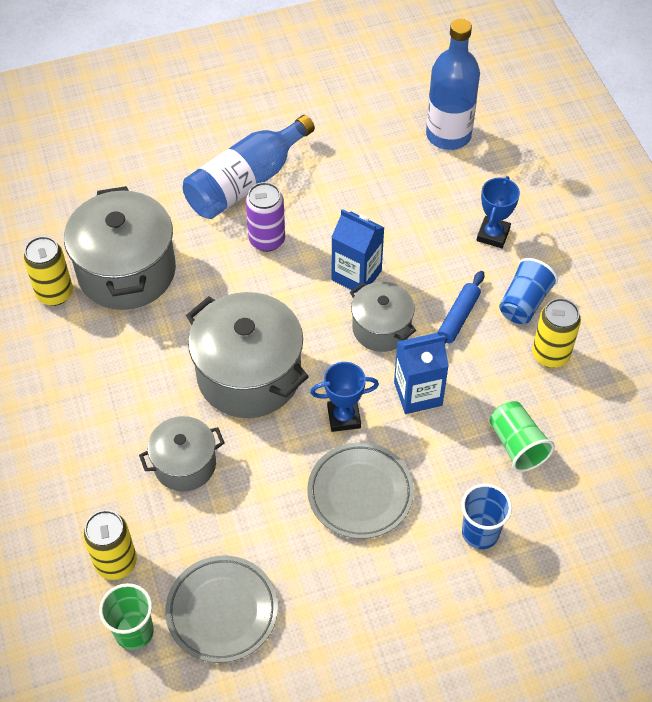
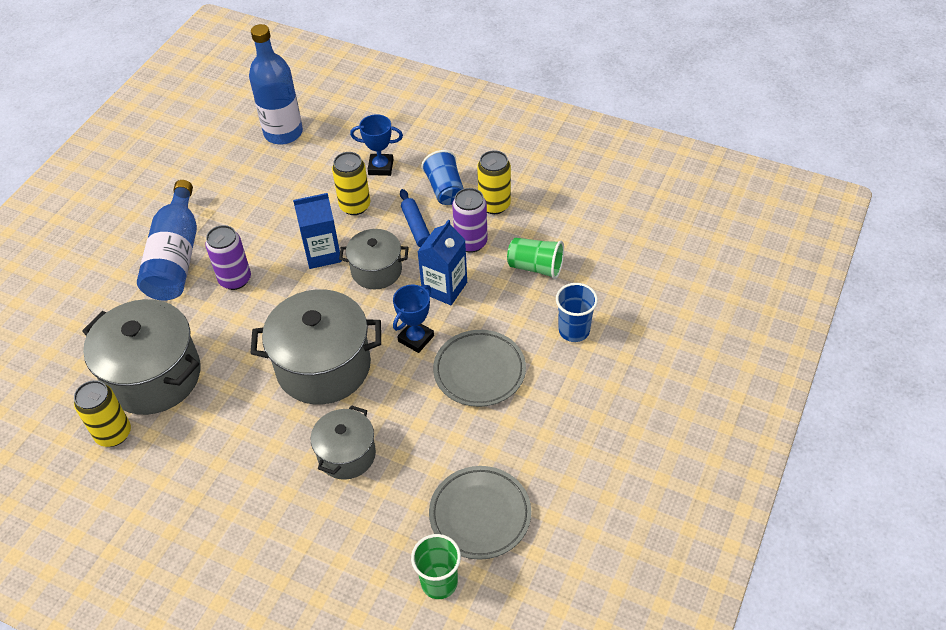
camera: 45 degrees left, 5 degrees down
yellow can [83,510,137,580] -> yellow can moved to [332,152,370,215]
blue trophy [477,176,520,248] -> blue trophy turned 60 degrees counterclockwise [350,114,403,176]
none -> purple can [452,188,488,253]

